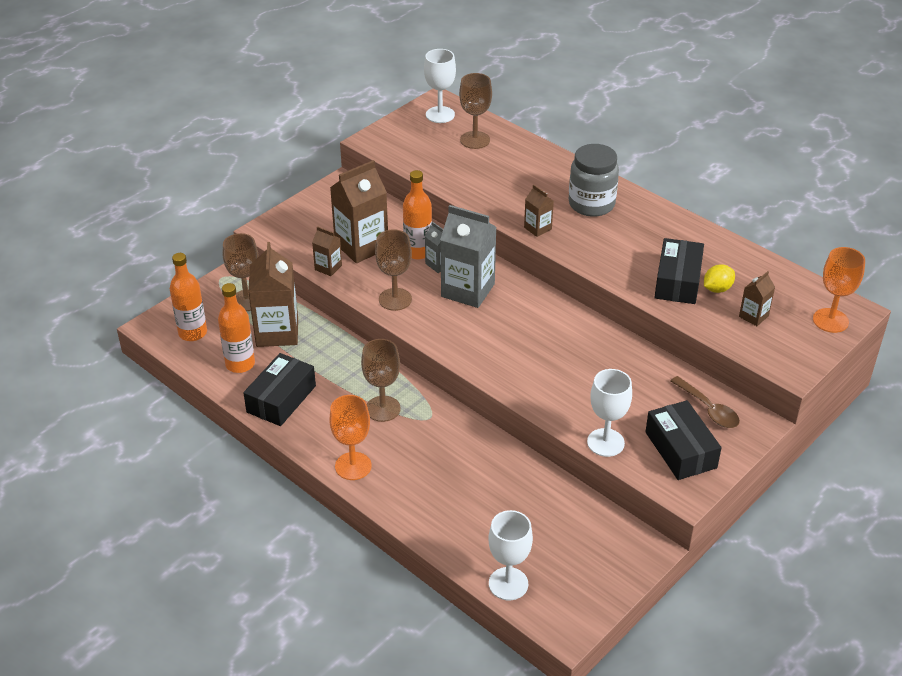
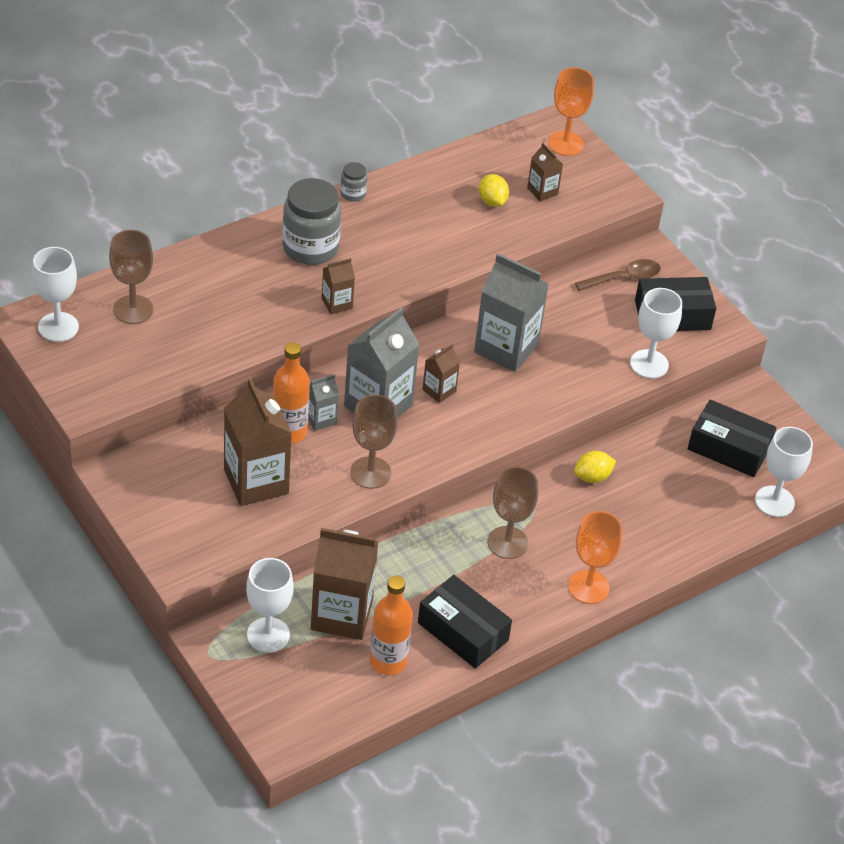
camera: 80 degrees left, 5 degrees up
orange bottle [170,253,207,341] -> none
brown goblet [223,233,259,311] -> white goblet [246,558,294,653]
brown carton [312,226,342,276] -> brown carton moved to [422,344,460,403]
black box [654,238,704,304] -> black box moved to [688,400,777,477]
none -> grey jar [340,162,367,202]
none -> grey carton [474,253,549,372]
none -> yellow lemon [574,451,616,483]

